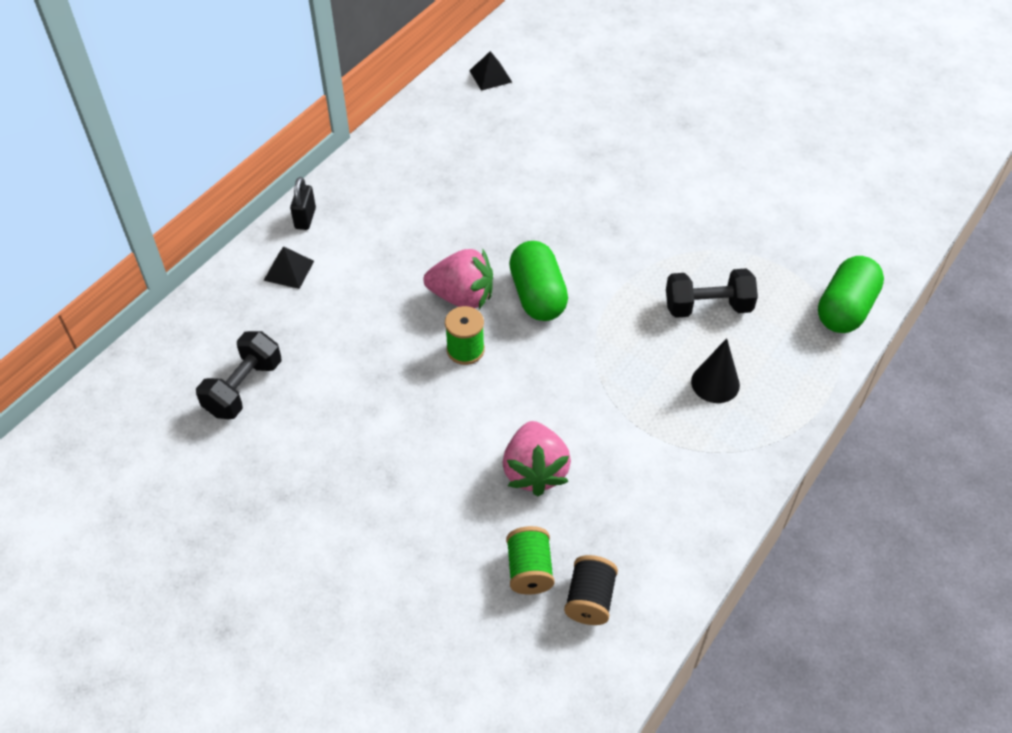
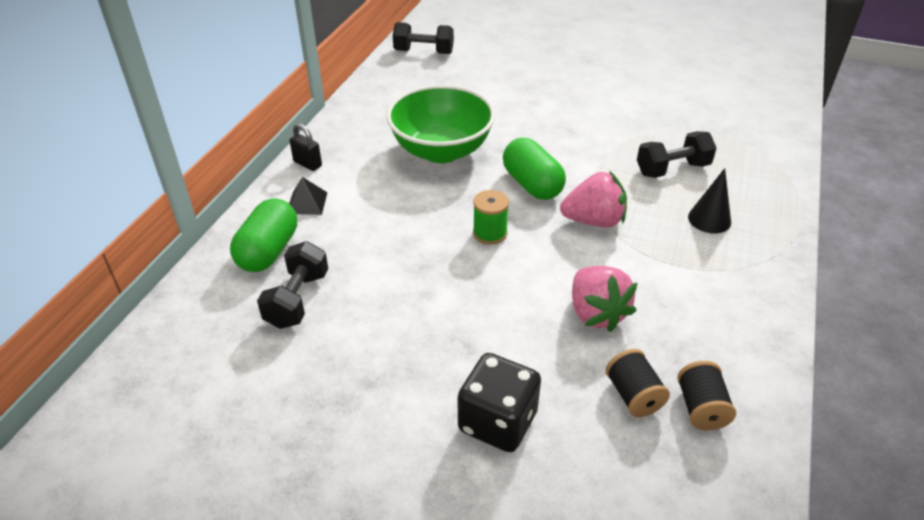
camera: 15 degrees left, 10 degrees down
black padlock [290,177,316,230] -> black padlock turned 45 degrees counterclockwise [289,123,322,171]
pink strawberry [423,249,493,309] -> pink strawberry moved to [560,171,627,227]
black pyramid [469,51,512,91] -> black dumbbell [393,22,454,54]
green spool [506,526,555,595] -> black spool [606,349,670,417]
green capsule [818,256,884,333] -> green capsule moved to [230,198,297,272]
none -> green bowl [386,85,495,163]
none -> black dice [458,353,541,452]

